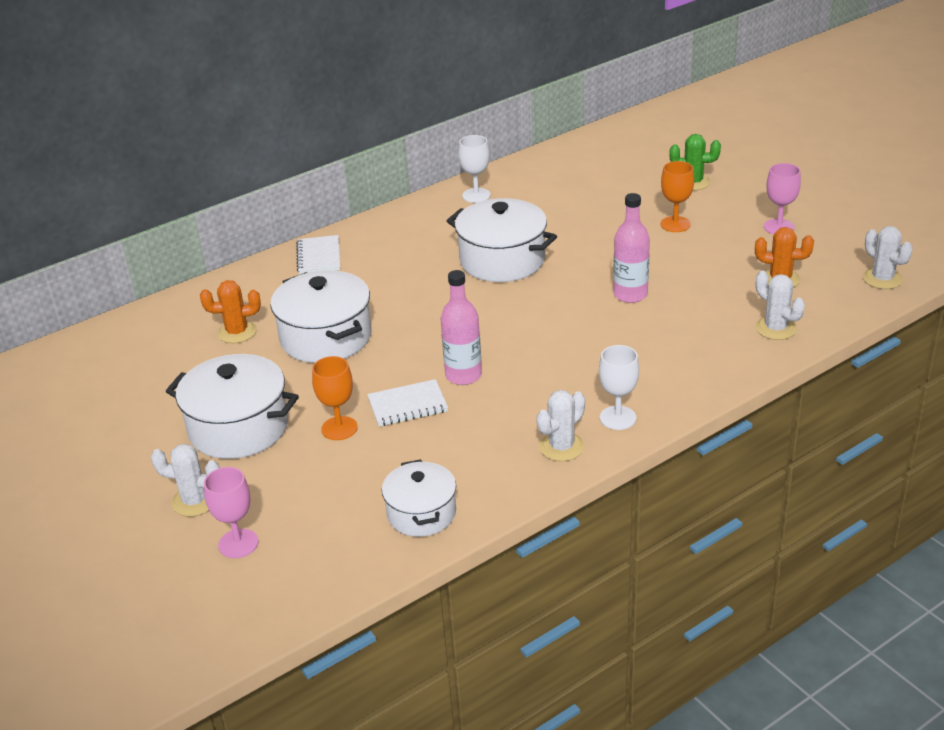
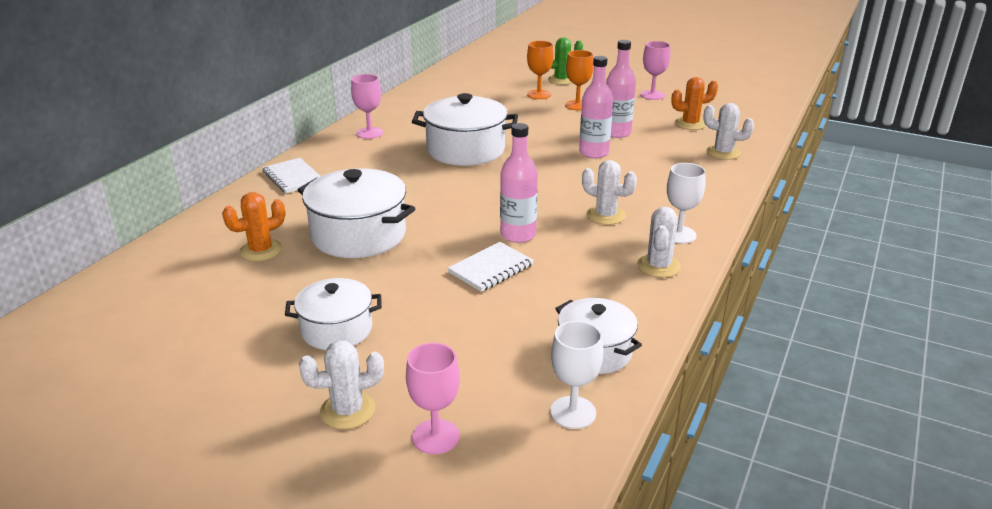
camera: 30 degrees left, 5 degrees down
white pot [166,354,299,459] -> white pot [285,278,382,350], size x0.63
orange goblet [312,356,358,440] -> orange goblet moved to [527,41,554,99]
white goblet [458,135,491,203] -> white goblet moved to [550,321,603,429]
white cactus [863,226,913,289] -> white cactus moved to [582,160,637,225]
none -> pink goblet [351,74,383,139]
none -> pink bottle [606,40,636,138]

